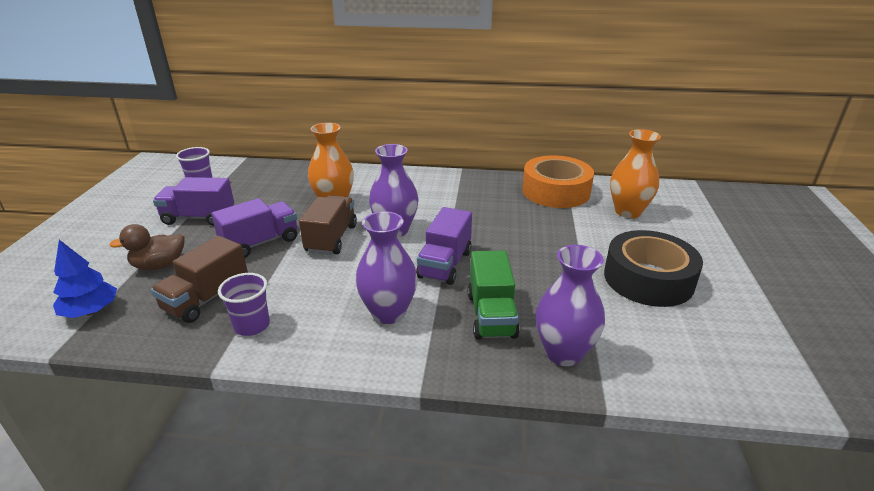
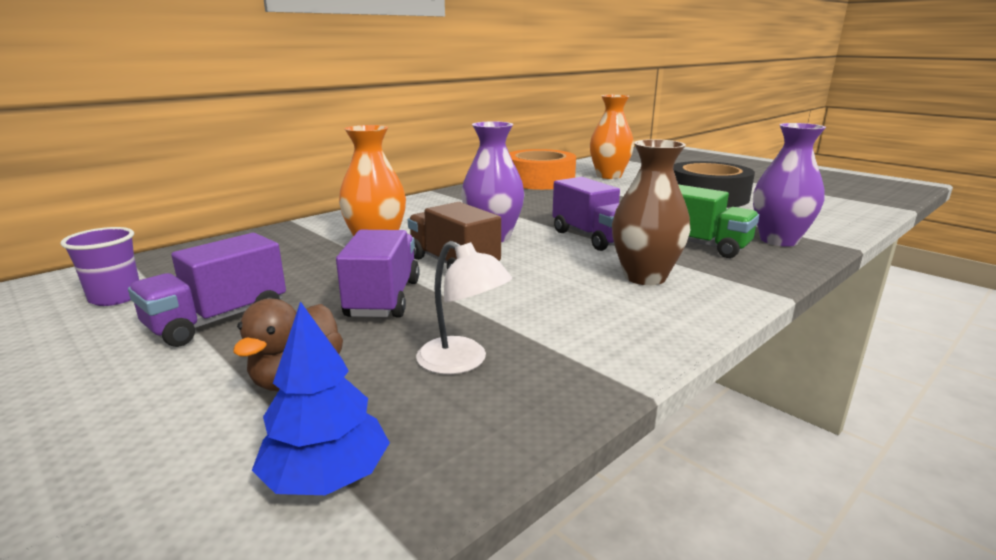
camera: 50 degrees left, 10 degrees down
brown truck [151,236,248,323] -> white lamp [416,241,512,374]
purple cup [218,273,270,336] -> none
purple vase [355,211,417,324] -> brown vase [612,139,690,285]

